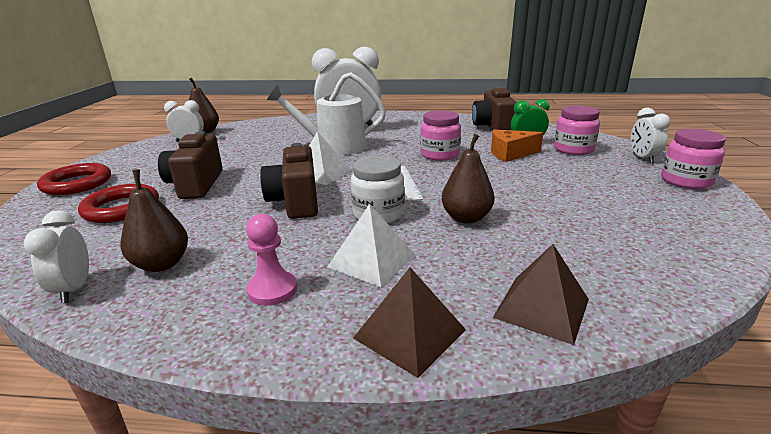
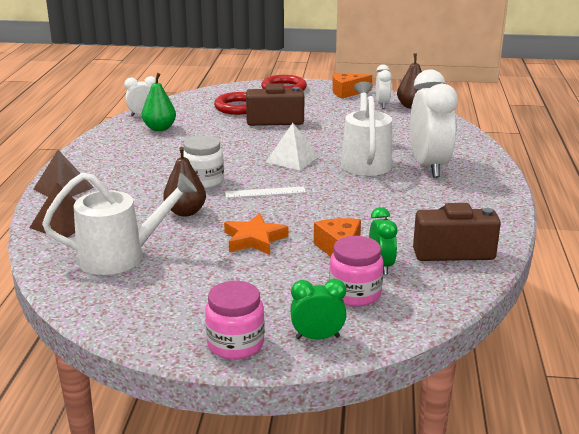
camera: 90 degrees right, 0 degrees up
brown pear [120,169,188,272] -> green pear [142,73,176,131]
pink pawn [246,214,297,306] -> none
brown camera [260,143,318,219] -> none
white pyramid [327,204,415,287] -> none
pink jar [420,110,461,161] -> none
white clock [631,108,670,163] -> green clock [290,279,346,340]
none -> white watering can [42,173,197,275]
none -> orange star [224,213,289,255]
none -> orange cheese [332,73,372,98]

